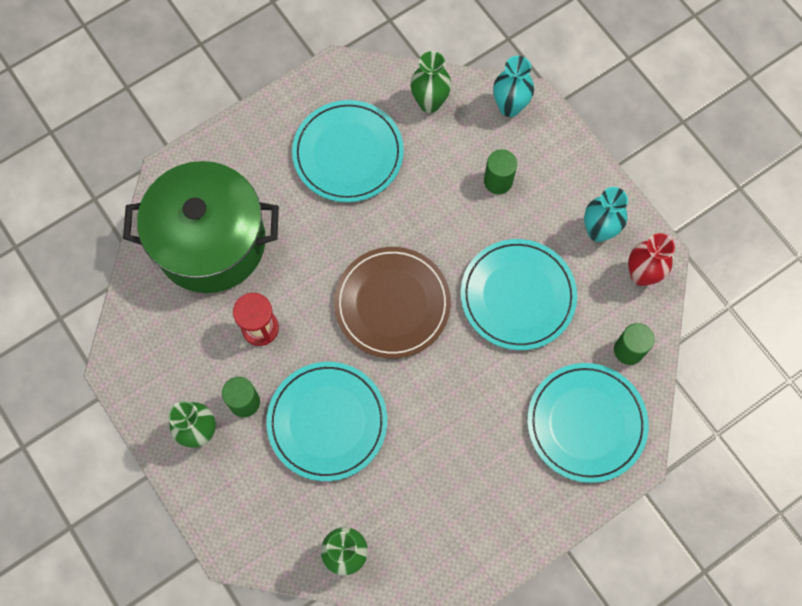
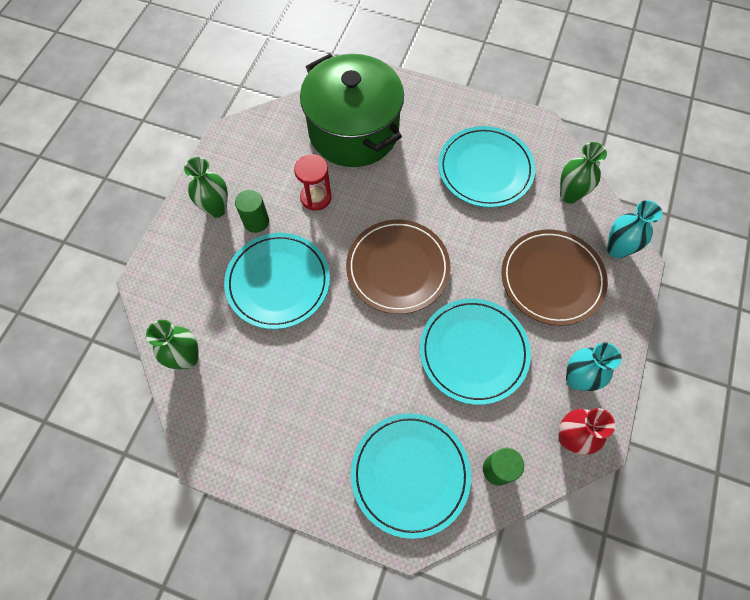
camera: 55 degrees right, 5 degrees down
green cylinder [484,149,517,194] -> brown plate [502,229,608,326]

